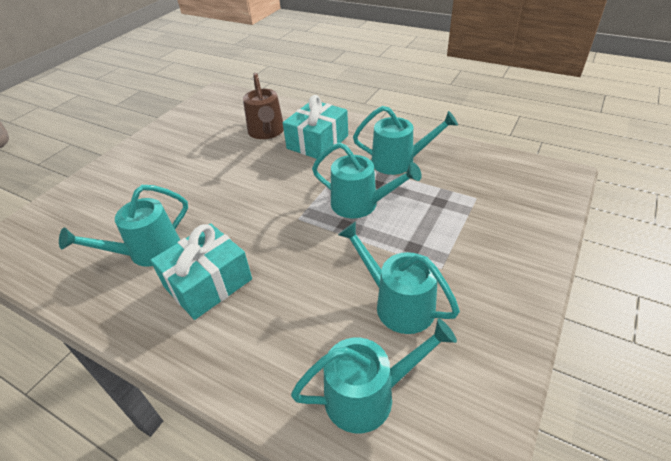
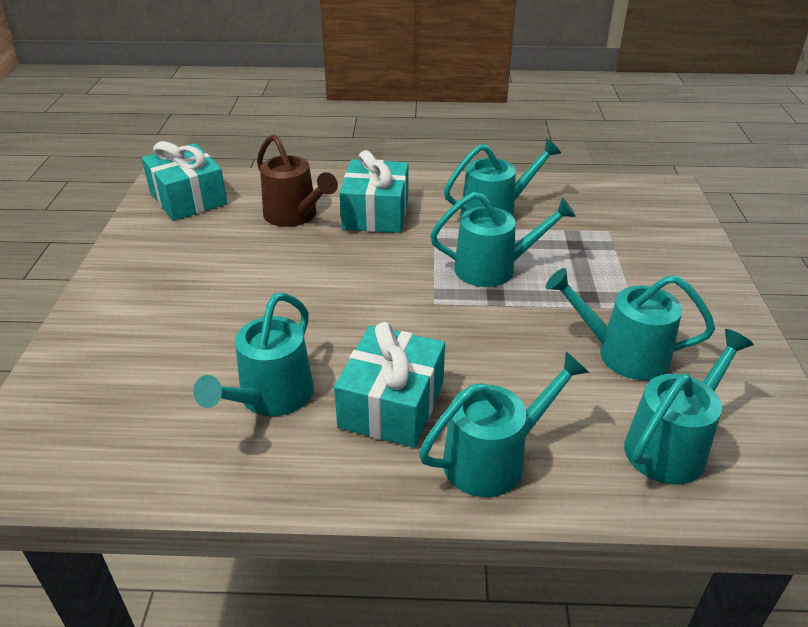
camera: 30 degrees left, 5 degrees down
none -> turquoise gift [142,141,227,221]
none -> turquoise watering can [419,351,590,497]

